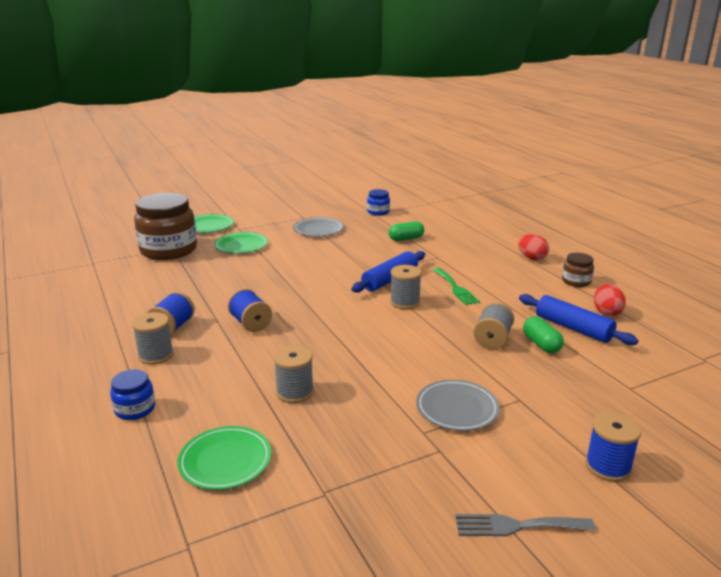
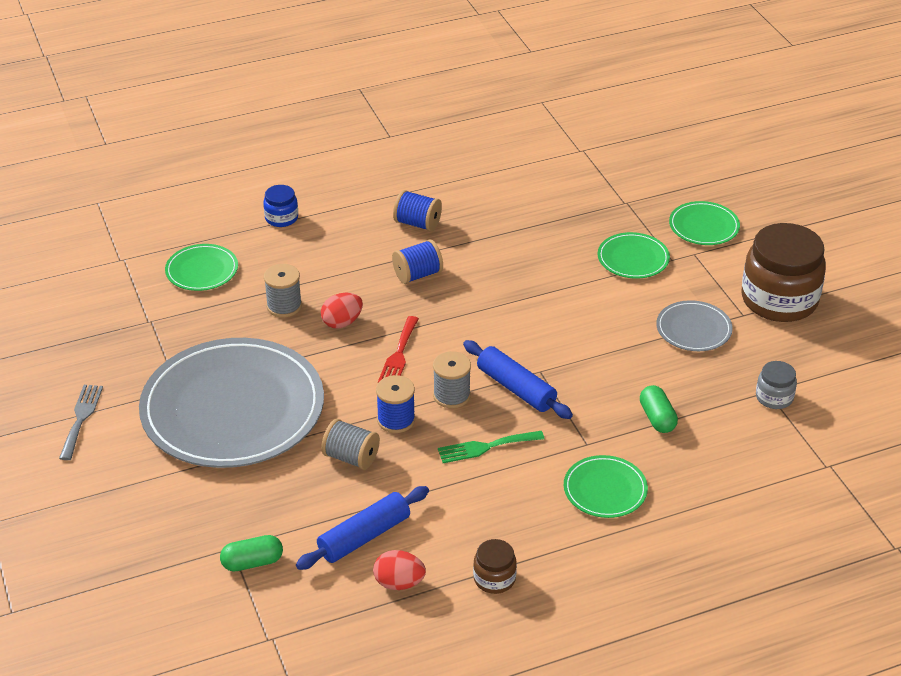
camera: 95 degrees right, 15 degrees up
grey spool [132,312,174,365] -> none
brown jar [134,193,197,260] -> brown jar moved to [741,223,826,322]
blue jar [367,189,390,216] -> grey jar [756,361,797,409]
grey plate [416,380,500,431] -> grey plate [139,338,324,468], size x2.30
red egg [518,234,549,260] -> red egg moved to [321,292,363,328]
green capsule [523,317,564,353] -> green capsule moved to [220,535,283,571]
blue spool [585,412,641,482] -> blue spool moved to [376,375,415,433]
none -> red fork [378,316,419,383]
none -> green plate [564,455,648,518]

